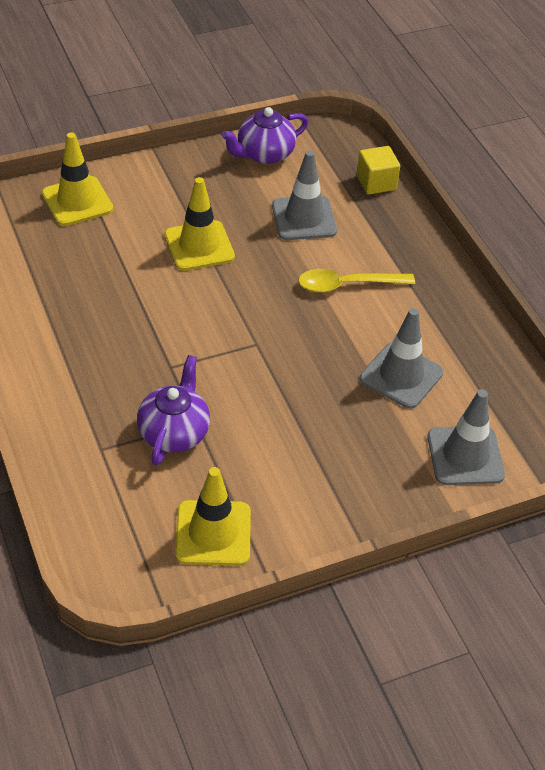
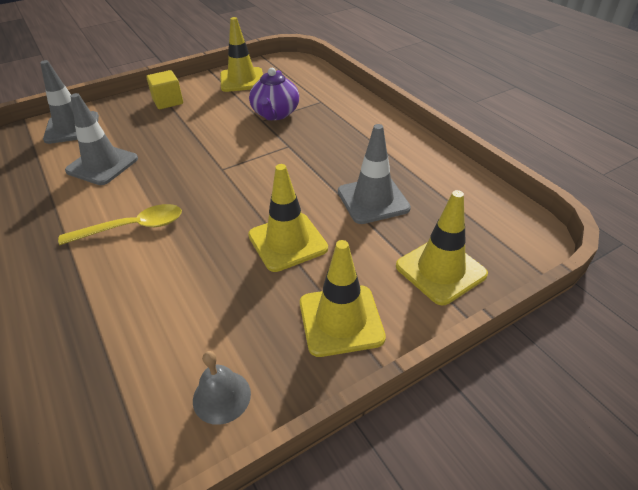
camera: 175 degrees right, 5 degrees down
purple teapot [221,107,308,164] -> grey bell [193,351,251,425]
grey traffic cone [272,150,337,240] -> grey traffic cone moved to [338,124,411,224]
yellow cube [357,146,400,194] -> yellow cube moved to [146,70,183,109]
none -> yellow traffic cone [300,240,386,357]

